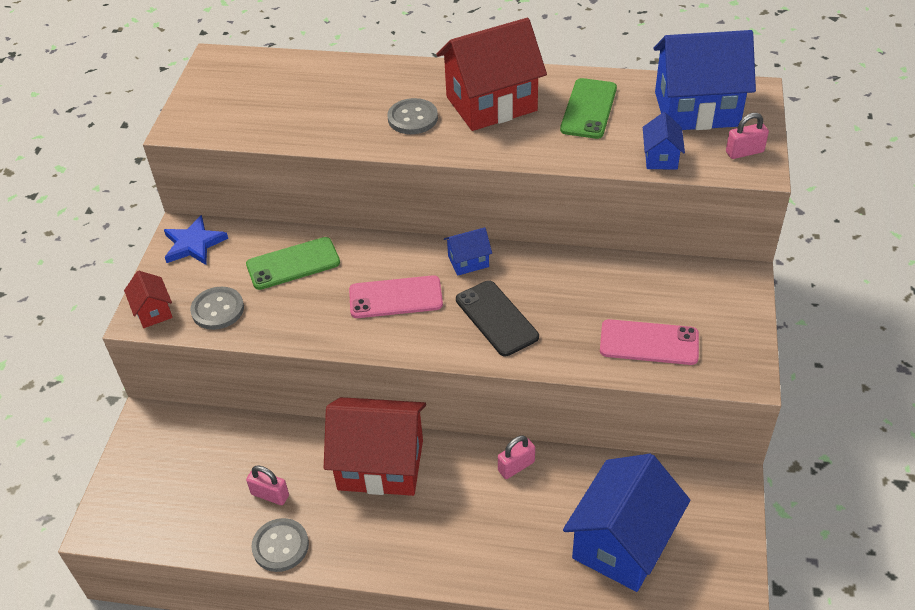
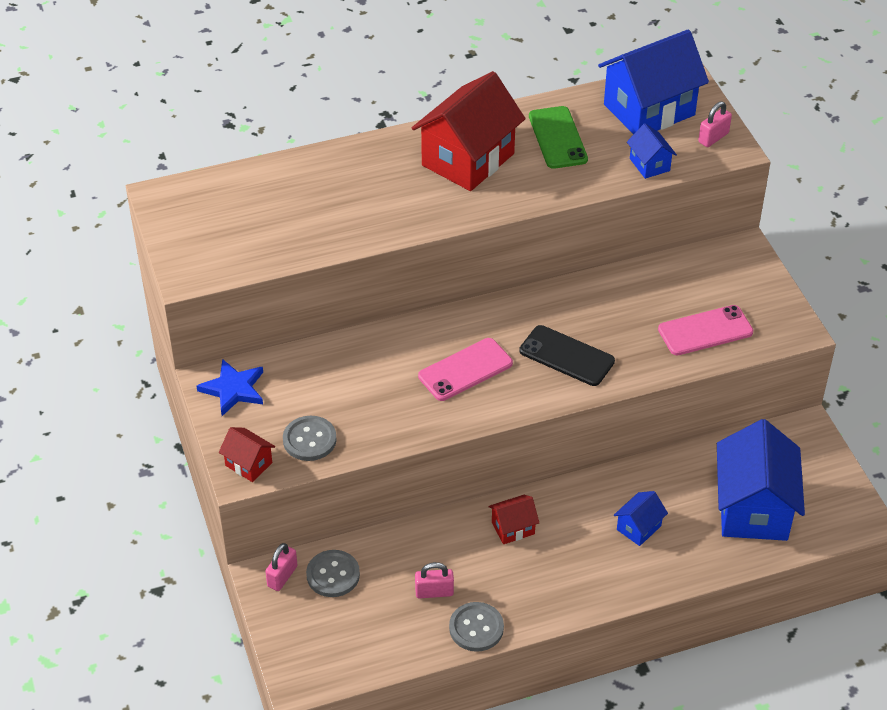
camera: 30 degrees left, 0 degrees up
green phone [246,237,340,290] -> none
red house [324,397,426,496] -> red house [488,495,539,544], size x0.46
grey button [387,98,438,134] -> grey button moved to [306,550,360,597]
blue house [444,227,492,276] -> blue house moved to [614,491,668,546]
pink padlock [498,435,535,479] -> pink padlock moved to [265,543,297,591]

